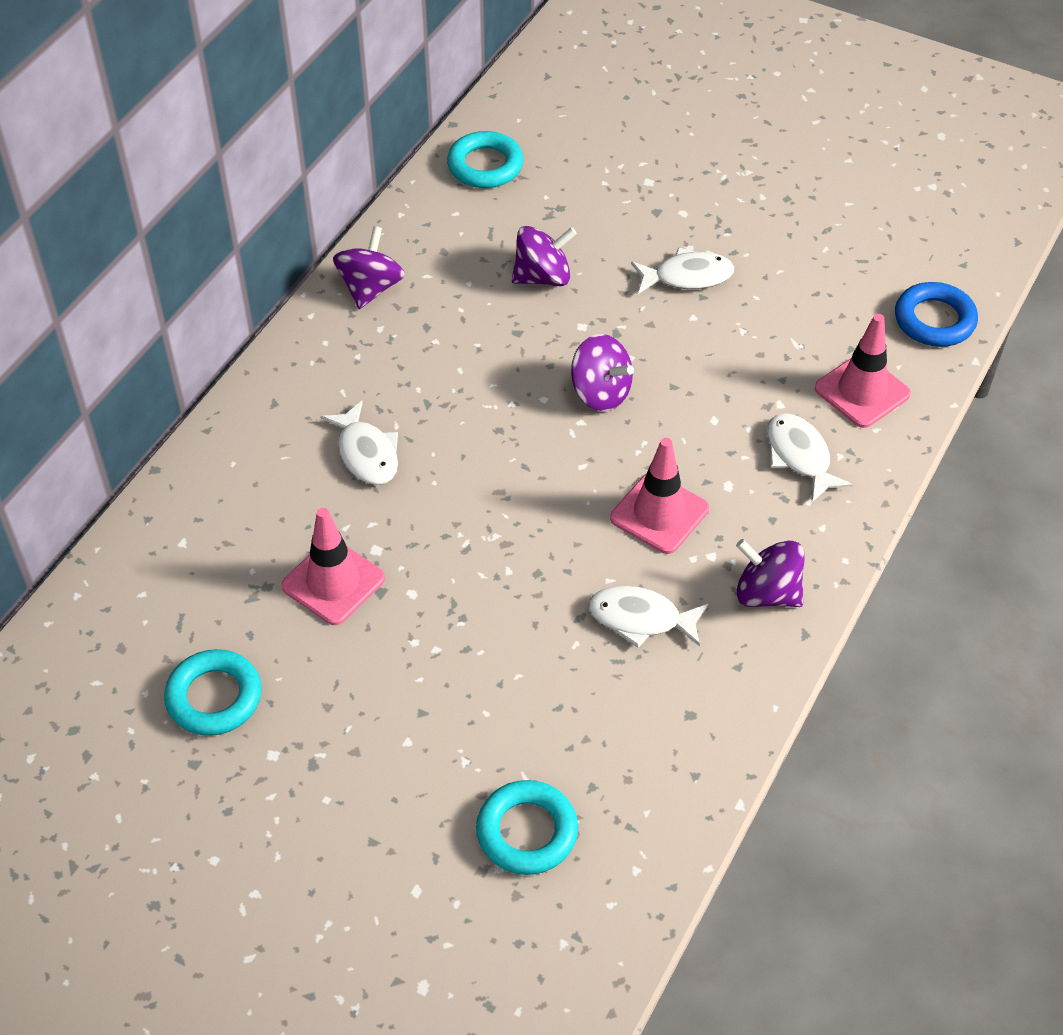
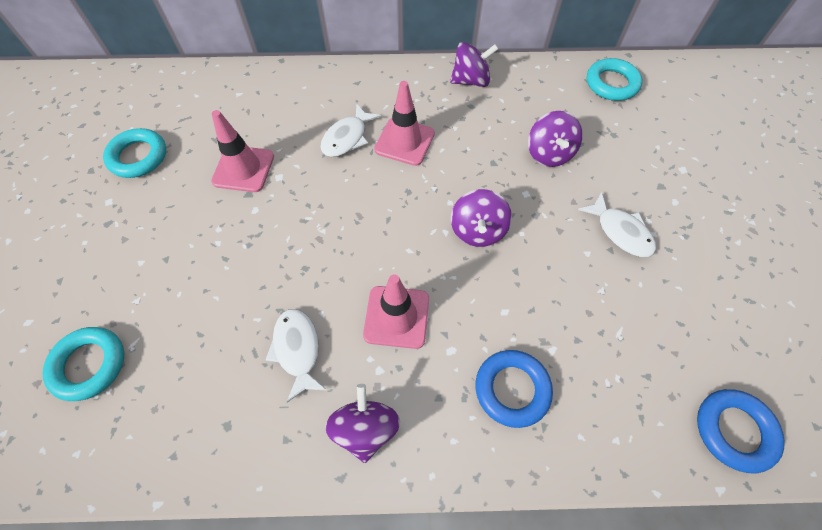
camera: 60 degrees right, 10 degrees up
purple spinning top [512,226,577,286] -> purple spinning top turned 45 degrees clockwise [528,111,583,167]
white fish [767,413,853,502] -> blue ring [475,350,553,428]
pink traffic cone [815,314,911,428] -> pink traffic cone moved to [374,81,435,166]

